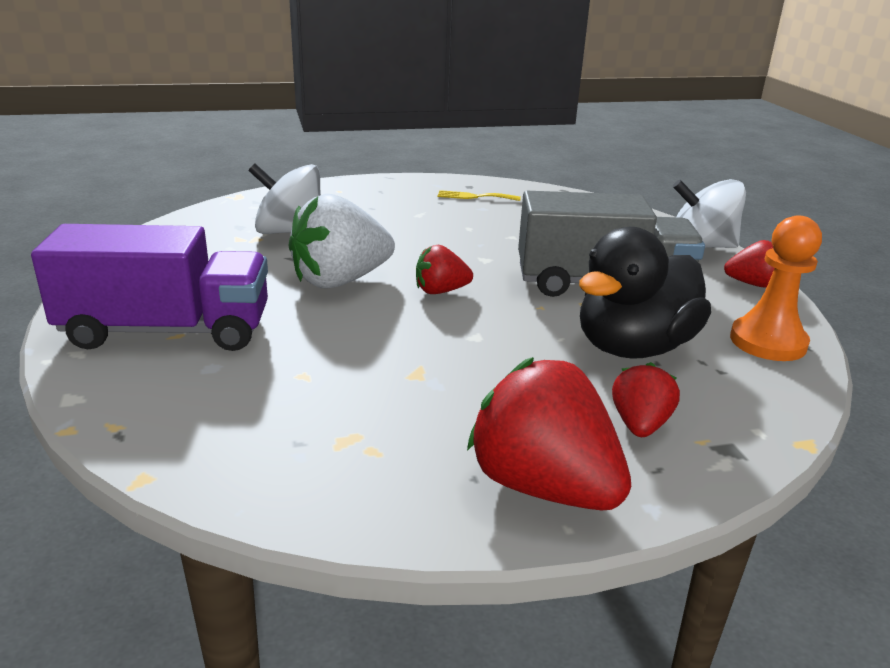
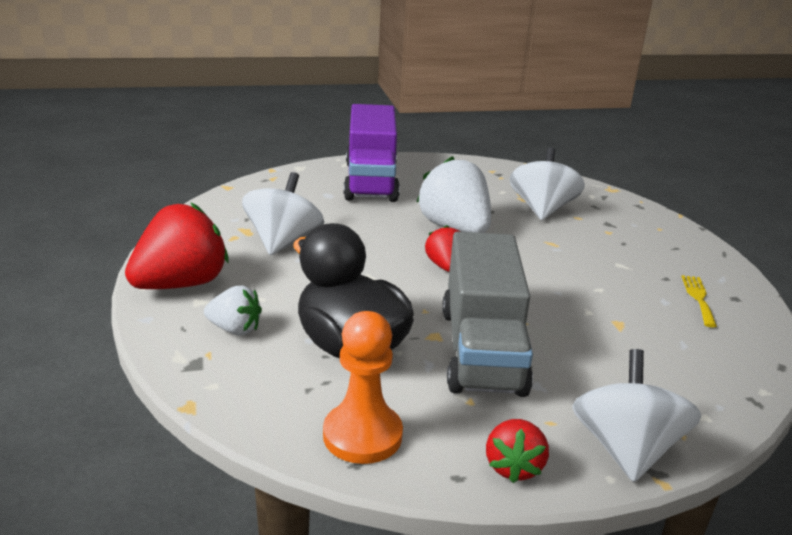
camera: 90 degrees right, 0 degrees up
red strawberry [612,362,680,437] -> white strawberry [204,286,262,335]
none -> white spinning top [242,172,324,255]

